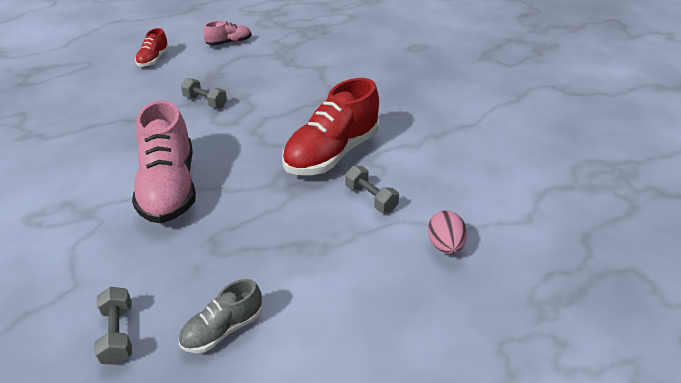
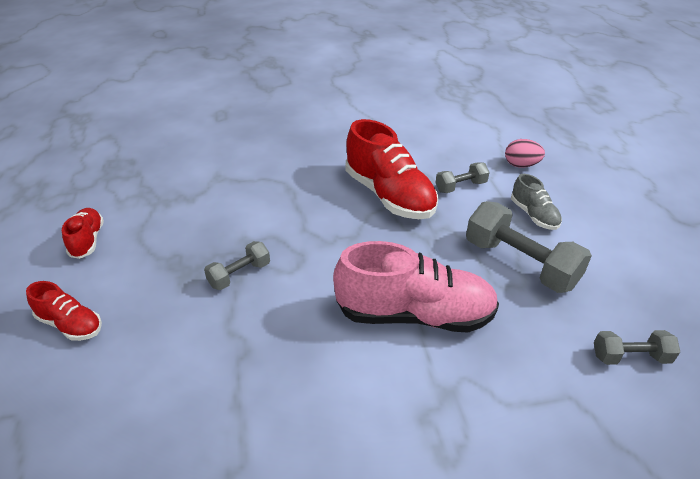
camera: 75 degrees left, 0 degrees up
grey shoe [179,279,262,353] -> grey shoe moved to [511,174,562,230]
pink shoe [203,21,252,46] -> red shoe [62,208,104,259]
none -> grey dumbbell [466,201,592,293]

